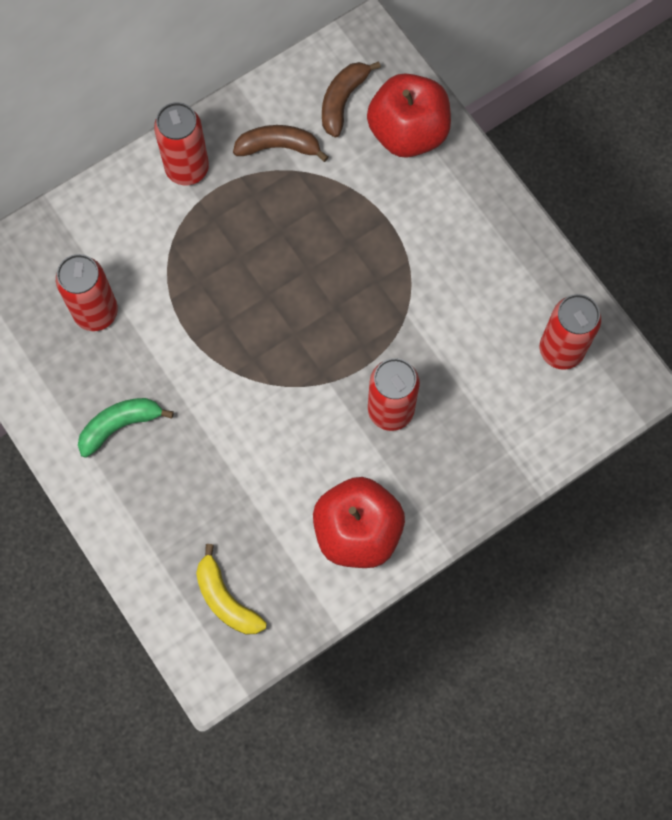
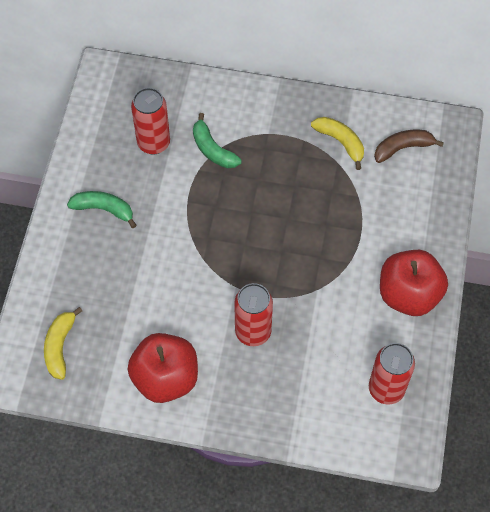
camera: 45 degrees right, 10 degrees down
red can [154,102,209,185] -> none
brown banana [233,125,328,162] -> yellow banana [311,117,364,170]
red apple [367,73,451,158] -> red apple moved to [380,250,448,316]
none -> green banana [193,113,242,168]

